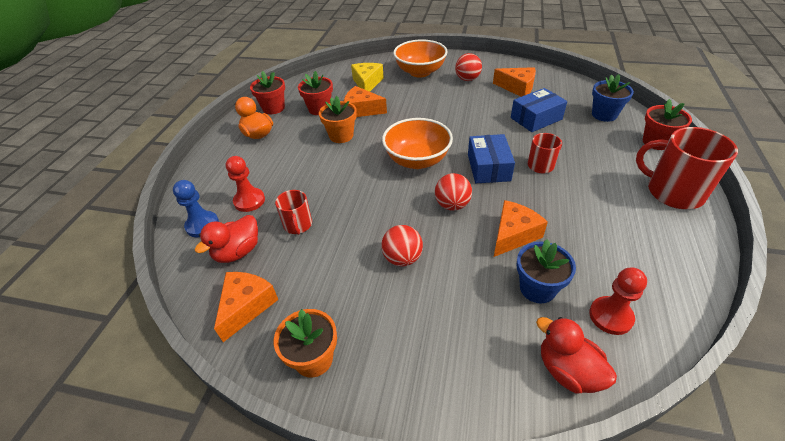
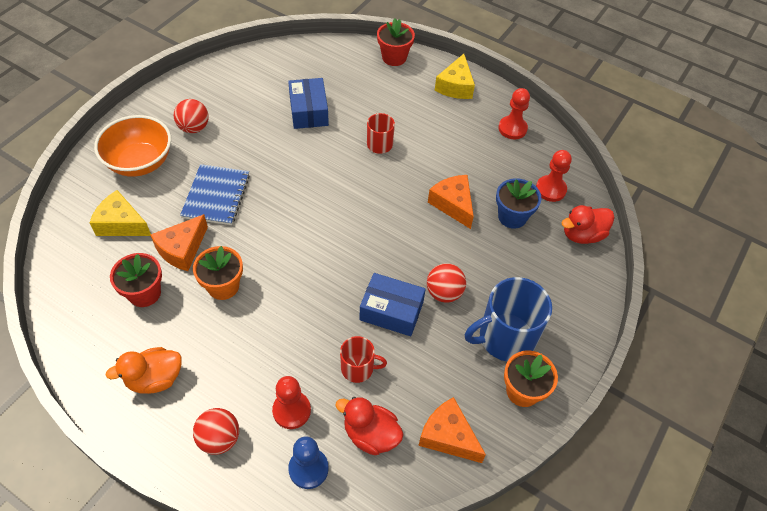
camera: 75 degrees left, 10 degrees up
red duck [195,215,258,263] -> red duck turned 150 degrees clockwise [335,397,404,455]
red flower pot [250,71,285,114] -> none
orange bowl [382,118,453,169] -> none
red ball [435,173,472,211] -> red ball moved to [193,408,239,455]
blue box [468,134,515,183] -> blue box moved to [360,273,426,336]
orange cheese [493,67,536,97] -> none
blue flower pot [592,74,634,122] -> none
red mug [636,127,738,209] -> yellow cheese [435,54,475,99]
none -> blue notebook [180,164,250,225]
none -> blue mug [465,277,552,361]
none -> red pawn [498,88,530,139]

